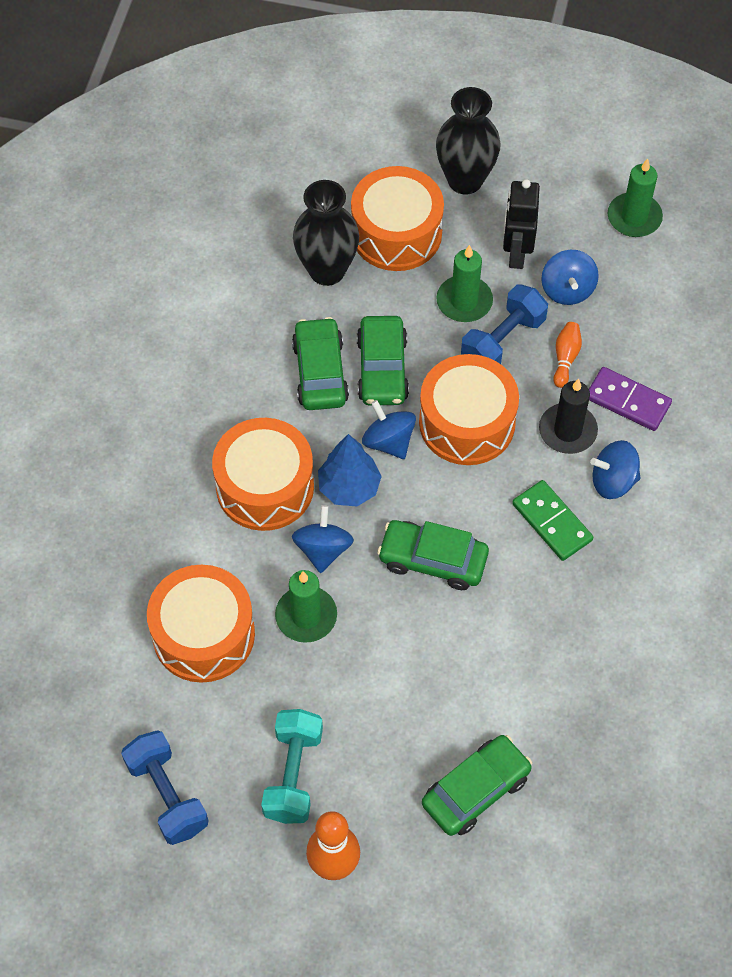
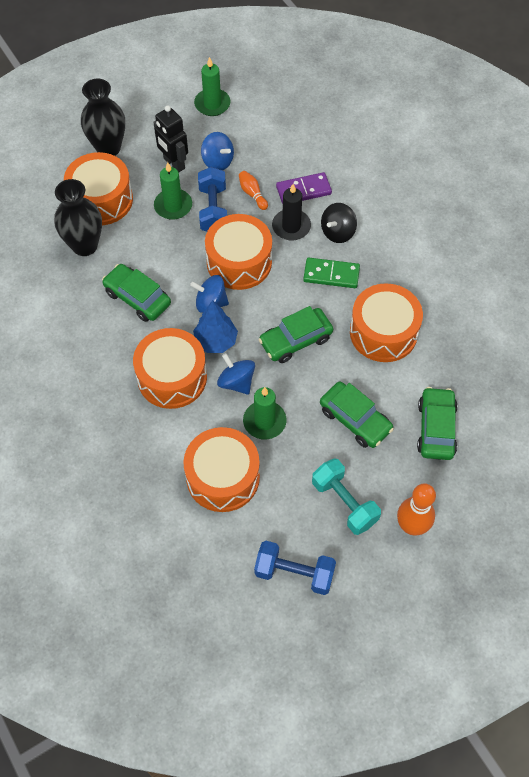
camera: 45 degrees left, 0 degrees up
green car [357,316,409,405] -> green car moved to [320,382,394,448]
blue spinning top [590,440,641,499] -> black spinning top [321,203,357,243]
none -> orange drum [350,283,423,362]

